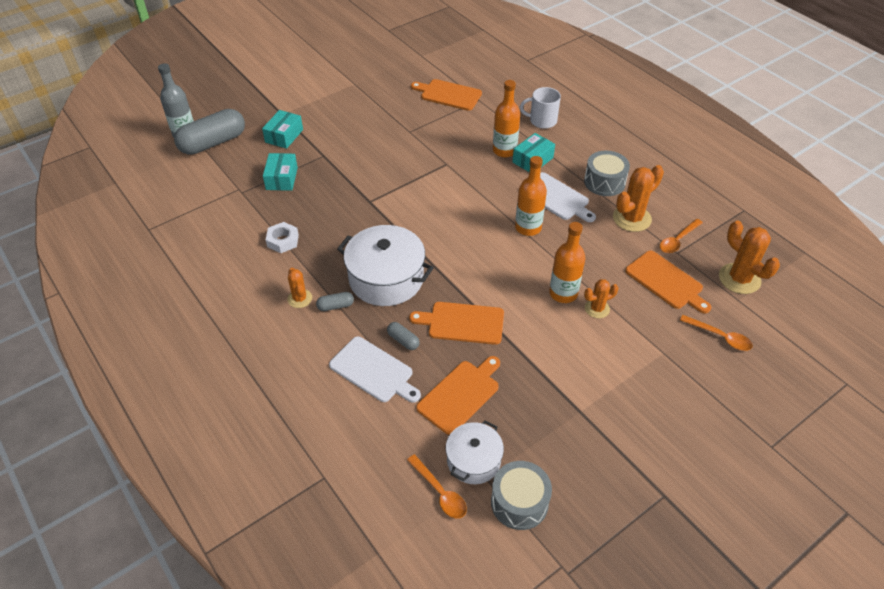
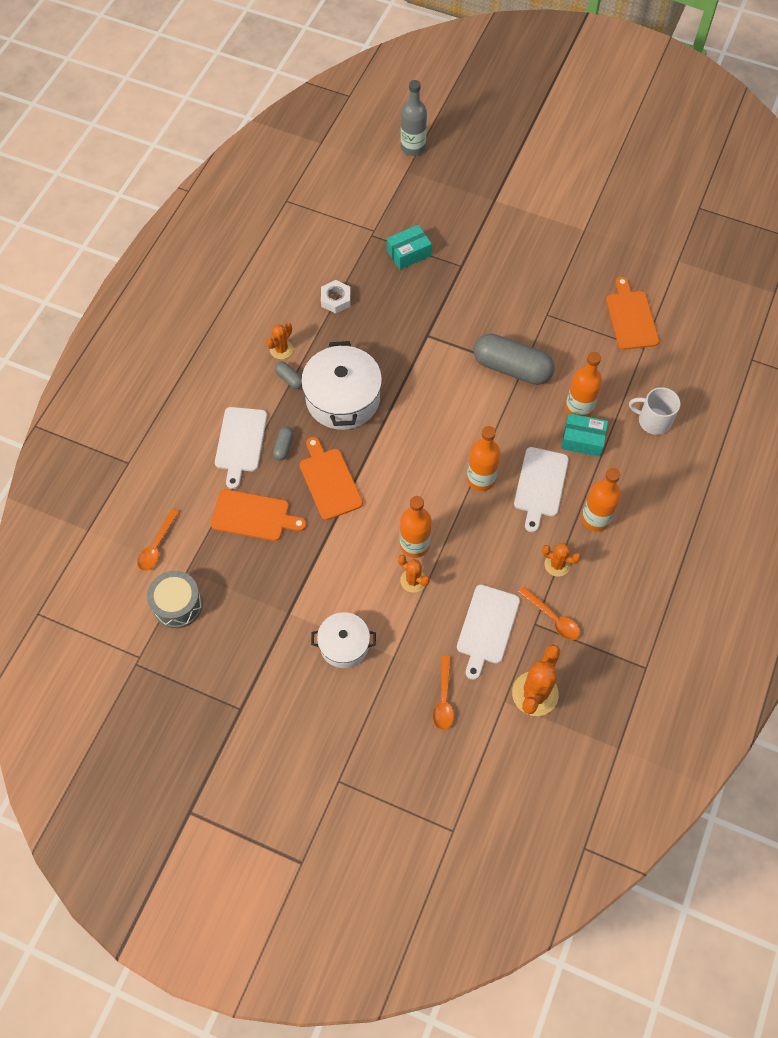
camera: 60 degrees right, 15 degrees up
grey capsule [174,109,245,155] -> grey capsule moved to [474,334,555,385]
turquoise box [262,110,303,149] -> none
white pot [446,420,504,484] -> white pot moved to [311,612,376,668]
white mug [520,87,561,129] -> white mug turned 45 degrees counterclockwise [629,387,680,435]
grey drum [584,151,630,196] -> orange bottle [581,468,621,531]
orange cactus [613,165,664,232] -> orange cactus [542,543,581,576], size x0.59
orange cutting board [625,251,711,314] -> white cutting board [457,584,520,680]
orange spoon [660,219,703,253] -> orange spoon turned 150 degrees counterclockwise [519,586,580,640]

